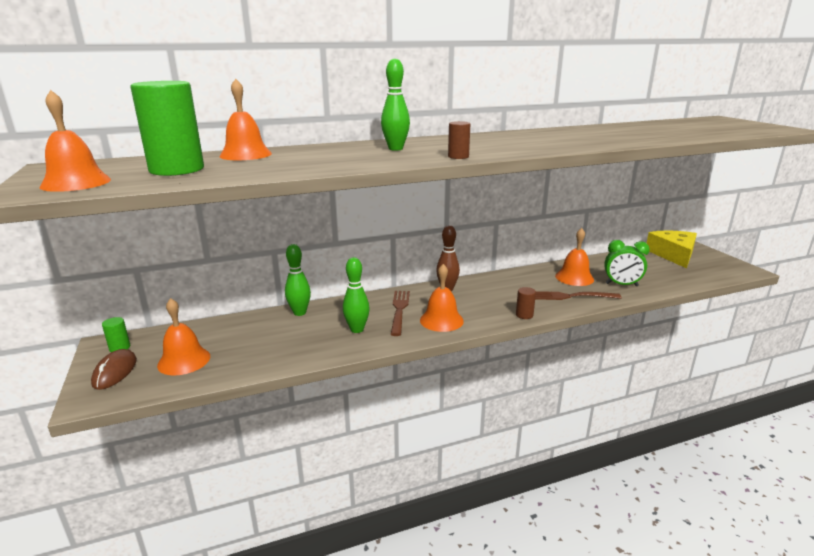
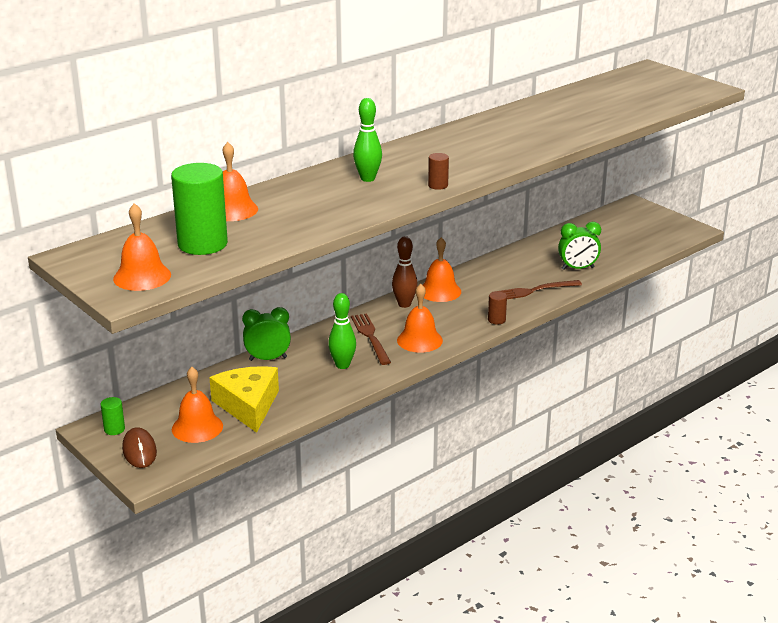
camera: 20 degrees left, 5 degrees up
green bowling pin [285,244,311,316] -> green clock [242,307,291,361]
orange bell [555,228,594,286] -> orange bell moved to [423,237,461,302]
yellow cheese [647,230,697,268] -> yellow cheese moved to [209,366,279,433]

